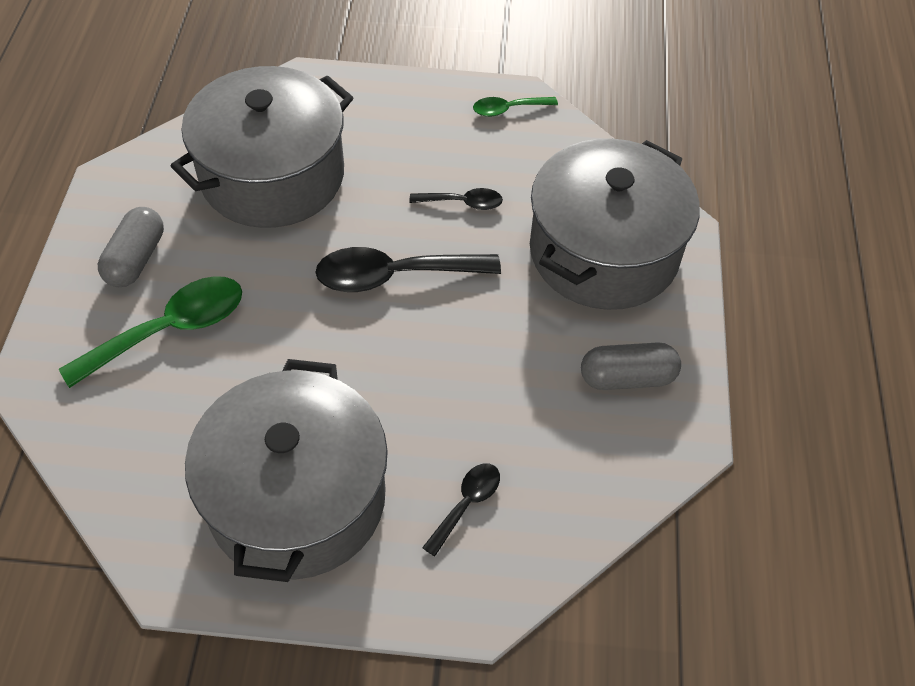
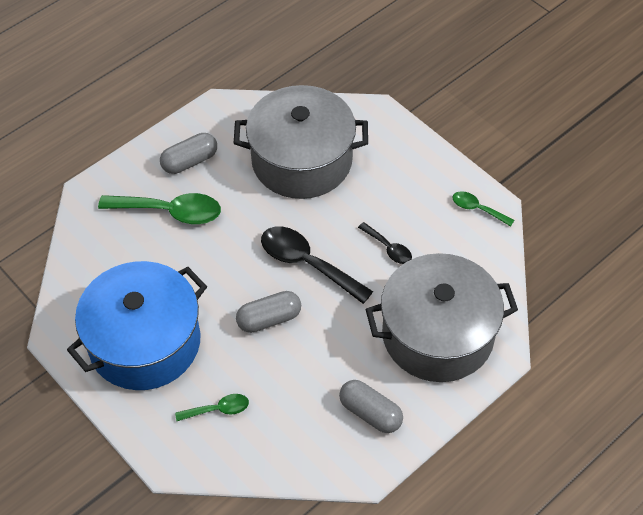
camera: 45 degrees right, 0 degrees up
grey pot [185,359,388,582] -> blue pot [67,261,207,390]
black spoon [422,463,500,556] -> green spoon [175,394,249,421]
none -> grey capsule [236,291,301,333]

